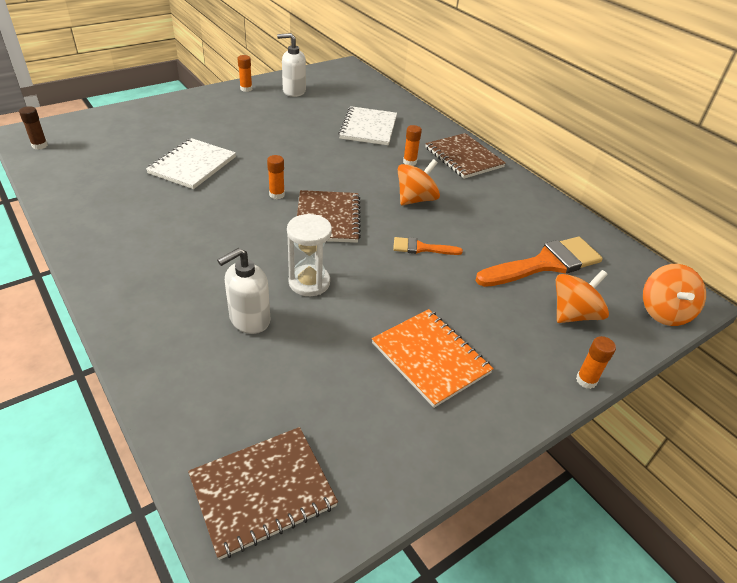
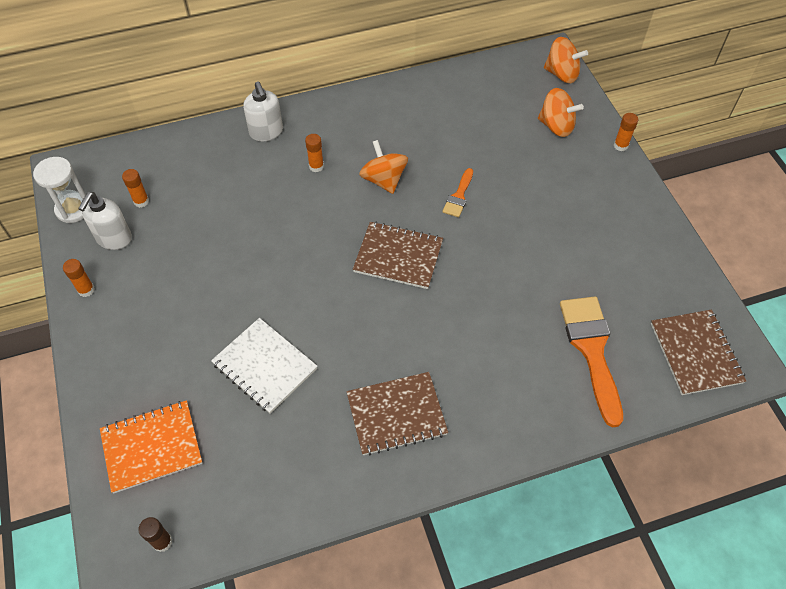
camera: 70 degrees left, 15 degrees up
white soap dispenser [217,248,270,334] -> white soap dispenser moved to [243,82,283,141]
orange glue stick [267,155,285,199] -> orange glue stick moved to [122,169,149,208]
white hourglass [287,214,332,296] -> white hourglass moved to [33,157,86,223]
white notebook [338,106,397,145] -> none
orange notebook [372,309,494,408] -> orange notebook moved to [100,400,202,493]
brown notebook [425,133,506,179] -> brown notebook moved to [346,372,448,456]
orange brush [475,237,603,287] -> orange brush moved to [560,296,623,428]
orange spinning top [556,270,609,323] -> orange spinning top turned 135 degrees clockwise [538,88,584,137]

